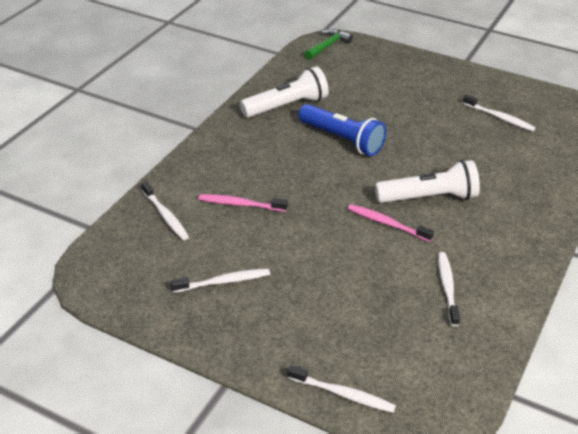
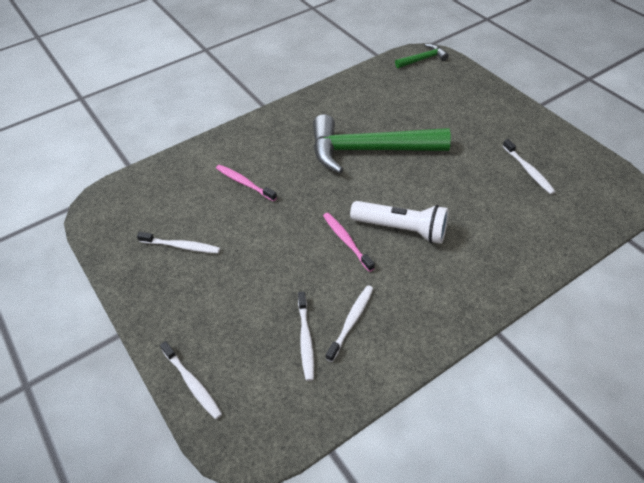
camera: 30 degrees right, 10 degrees up
white toothbrush [141,181,189,240] -> white toothbrush moved to [298,292,314,381]
white flashlight [240,66,329,118] -> none
blue flashlight [299,104,387,156] -> green hammer [313,114,451,174]

